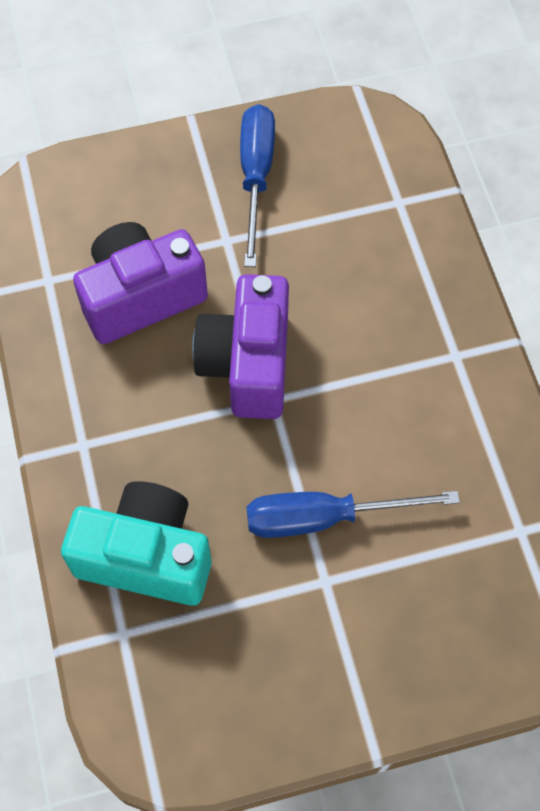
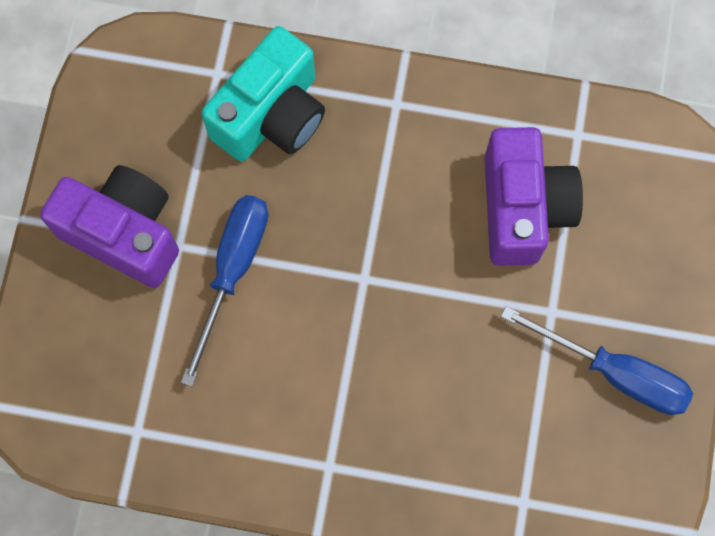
camera: 115 degrees right, 10 degrees up
purple camera [192,274,289,419] -> purple camera moved to [40,165,179,288]

